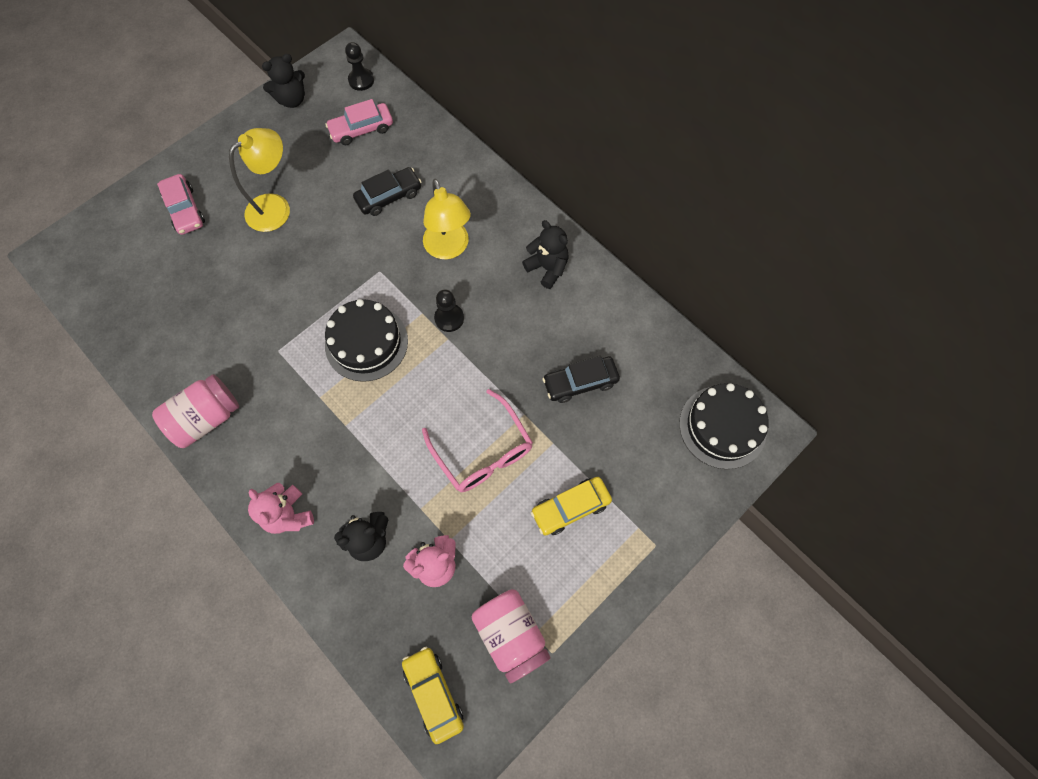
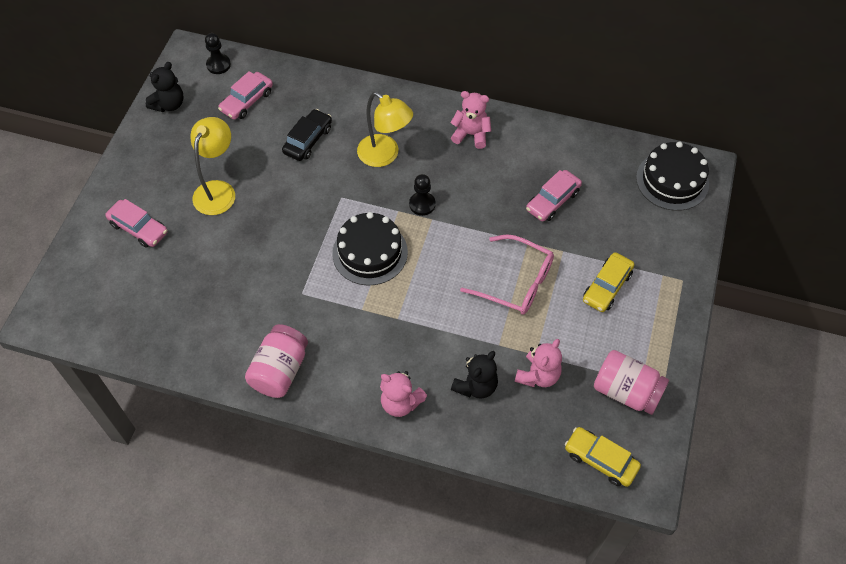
camera: 30 degrees left, 10 degrees down
black teddy bear [522,220,569,289] -> pink teddy bear [451,91,491,149]
black car [542,356,620,403] -> pink car [526,170,582,222]

